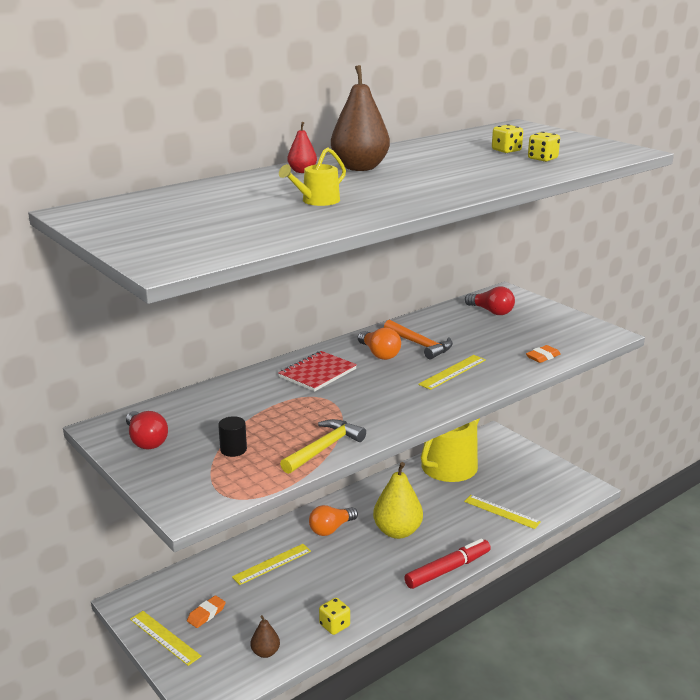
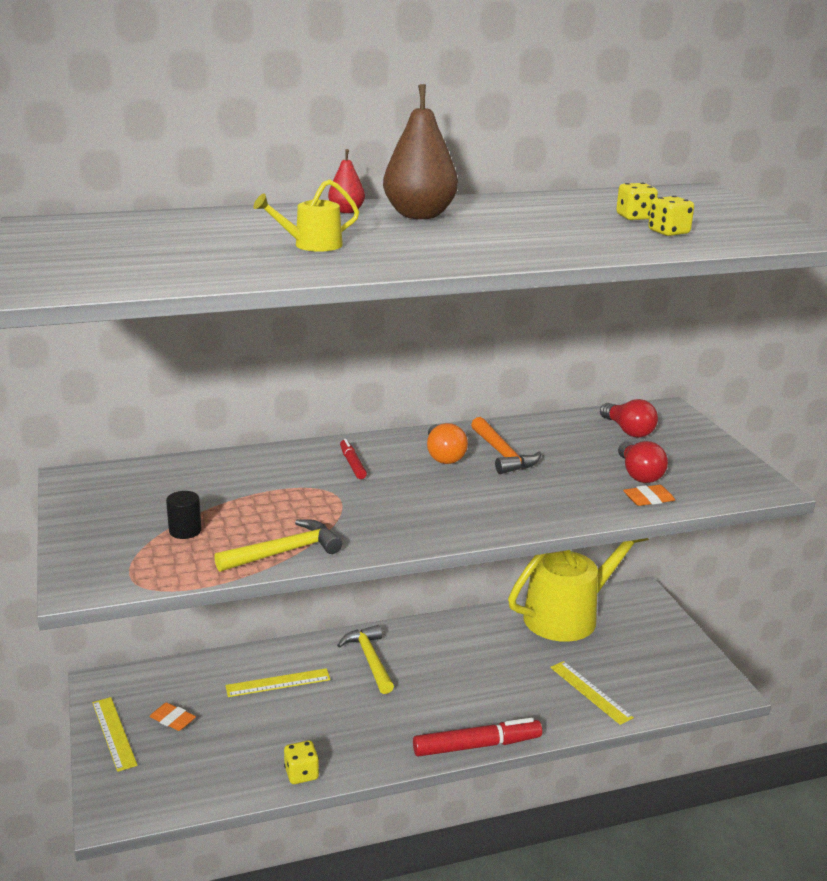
camera: 20 degrees right, 0 degrees up
red light bulb [126,411,168,449] -> red light bulb moved to [618,441,668,483]
orange eraser [187,595,226,628] -> orange eraser turned 60 degrees clockwise [149,703,196,731]
brown pear [251,615,280,658] -> none
red notebook [278,351,357,392] -> red marker [340,439,367,479]
orange light bulb [309,505,358,536] -> yellow hammer [337,625,394,694]
yellow pear [373,462,423,539] -> none
yellow ruler [418,355,486,390] -> none

